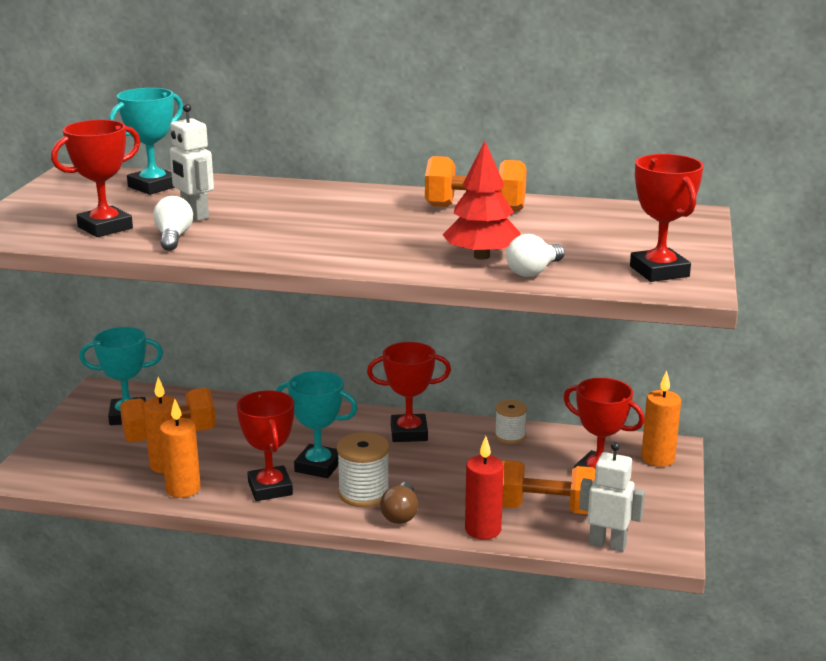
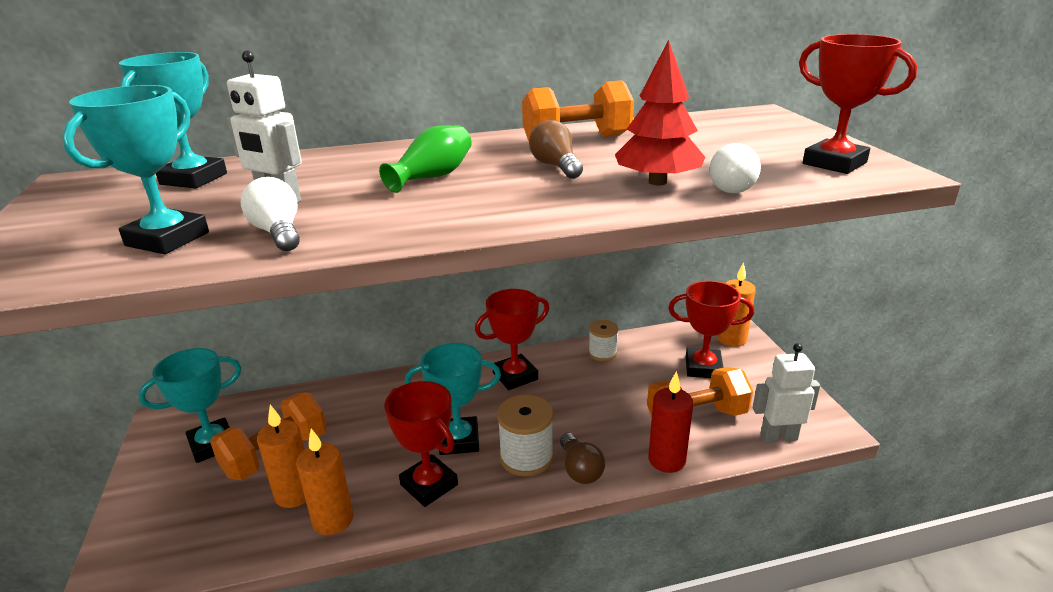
camera: 25 degrees left, 5 degrees up
red trophy [51,120,140,237] -> turquoise trophy [62,85,209,254]
none -> green vase [379,125,472,193]
none -> brown light bulb [529,120,583,179]

